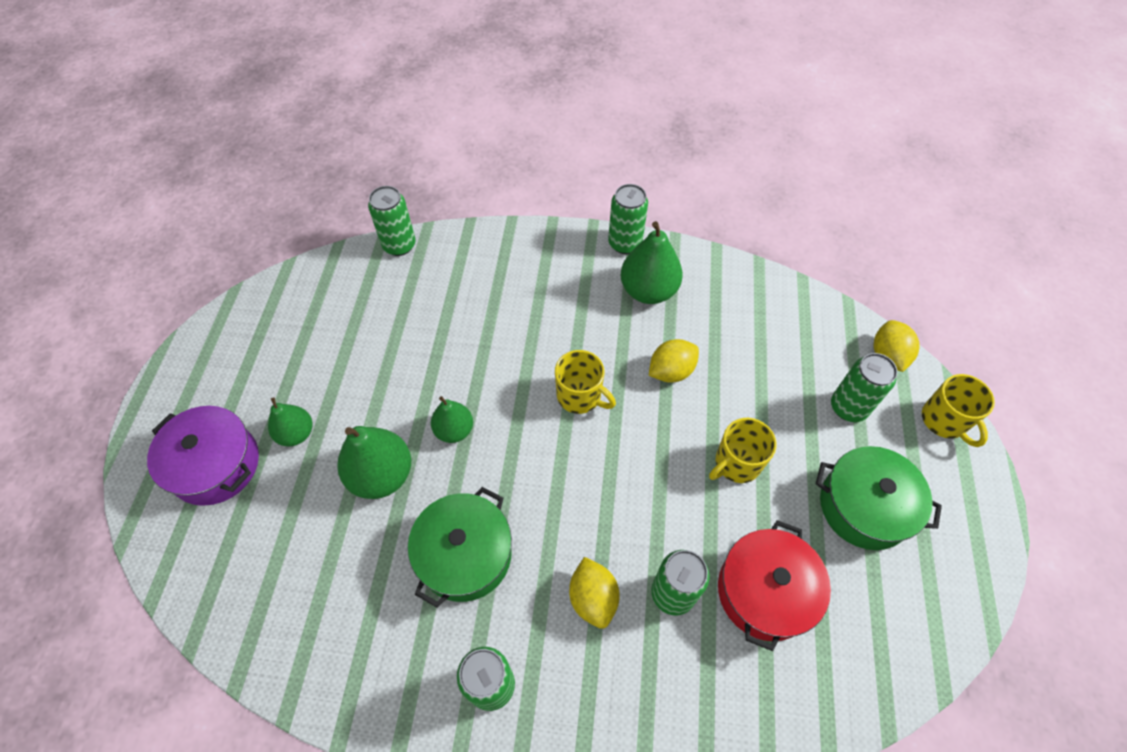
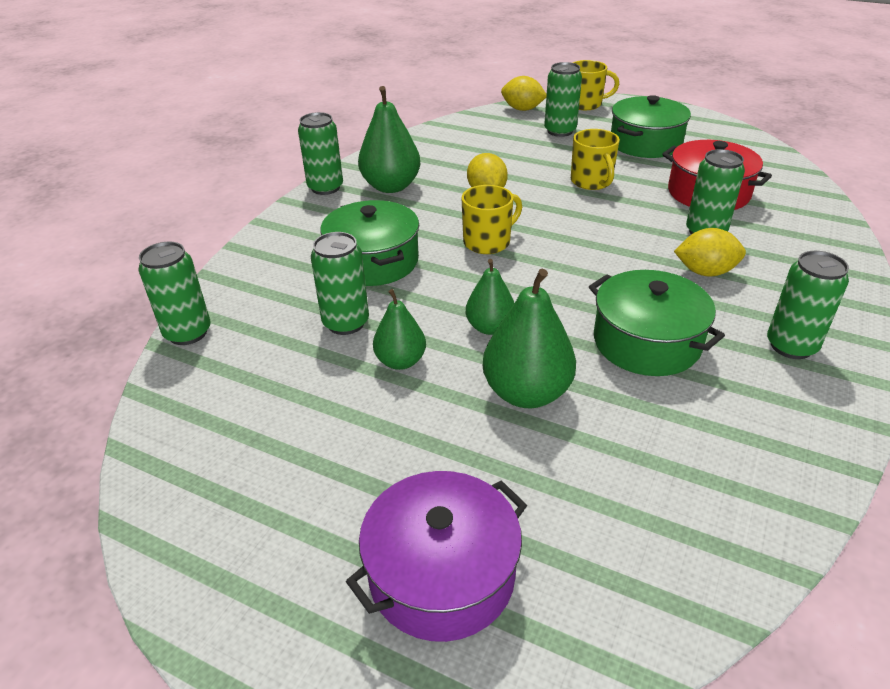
camera: 70 degrees left, 20 degrees down
green pear [268,397,312,447] -> green pear moved to [373,289,426,370]
none -> green can [311,232,369,335]
none -> green pot [321,200,419,286]

